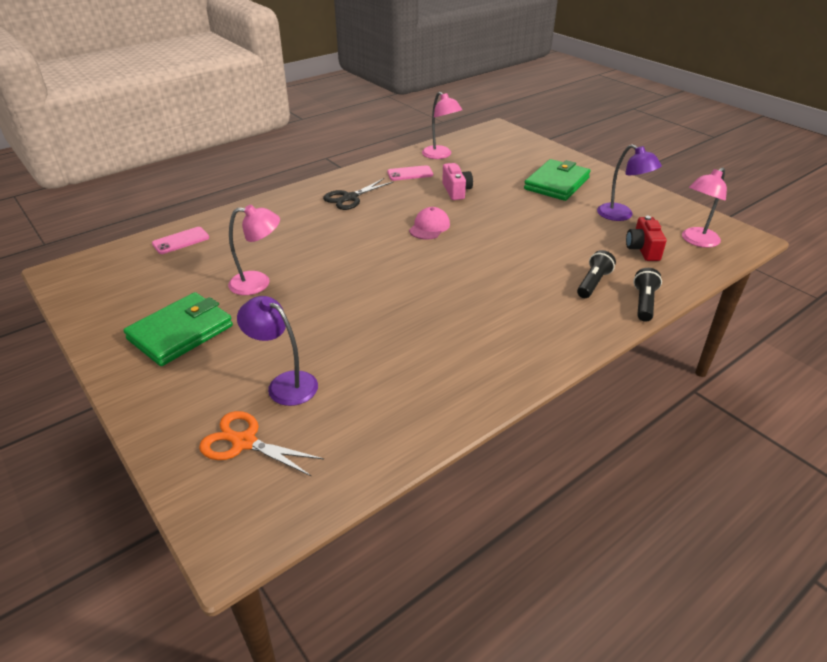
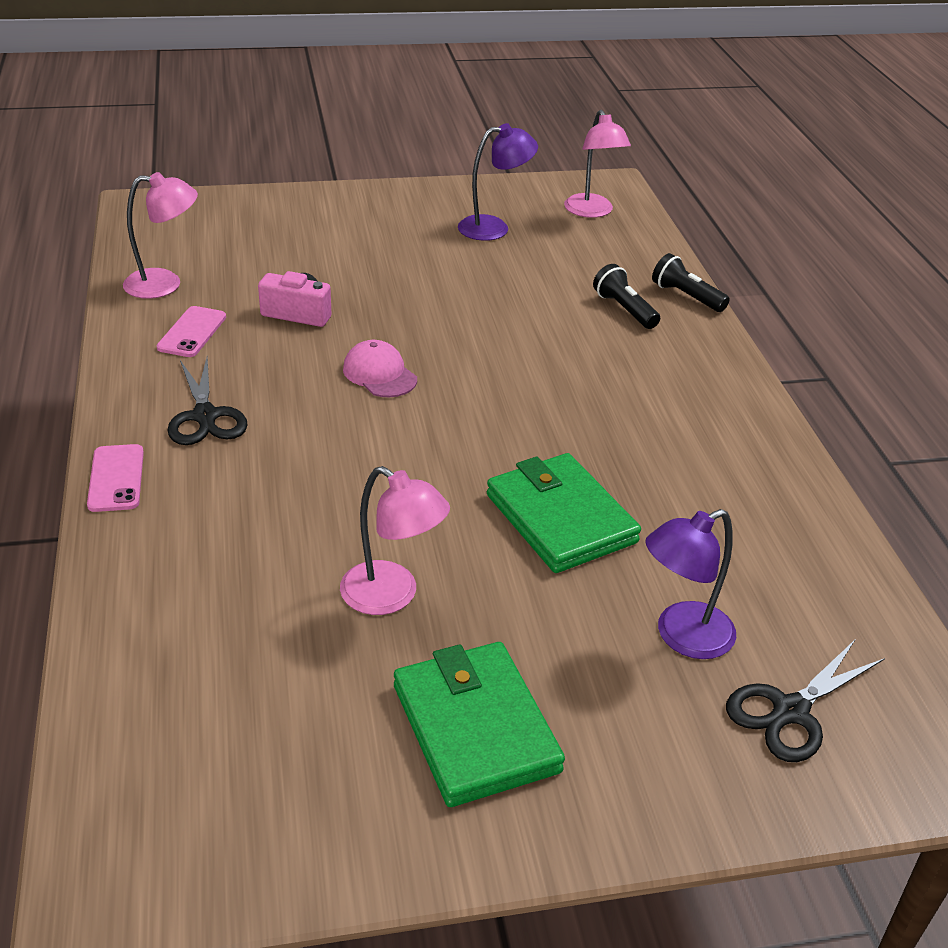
camera: 65 degrees left, 0 degrees up
pink phone [152,227,209,254] -> pink phone moved to [87,444,144,512]
orange scissors [199,411,324,477] -> black scissors [726,640,885,762]
pink lamp [228,205,280,295] -> pink lamp turned 105 degrees clockwise [340,466,450,615]
green wallet [524,159,591,201] -> green wallet moved to [487,453,641,573]
red camera [626,216,666,261] -> none

